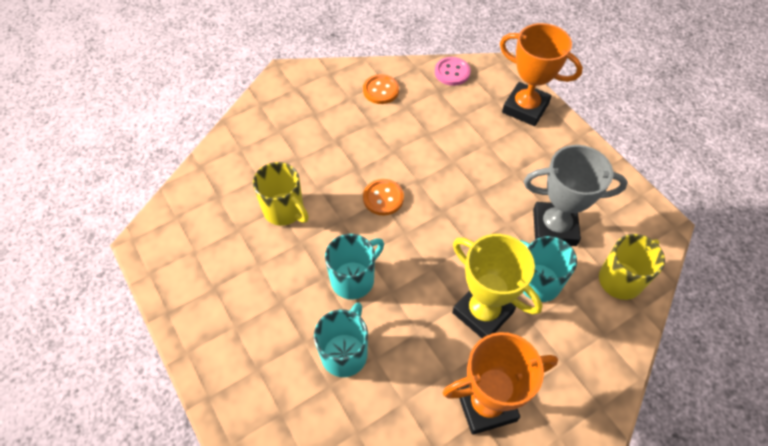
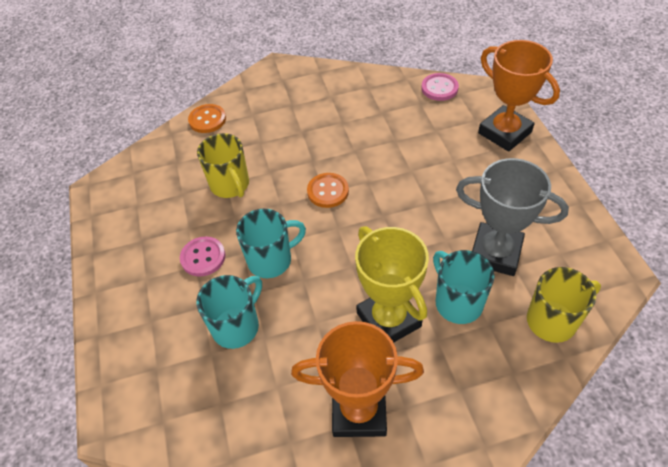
camera: 20 degrees right, 5 degrees down
orange button [363,74,399,104] -> orange button moved to [188,104,226,133]
none -> pink button [180,236,225,277]

